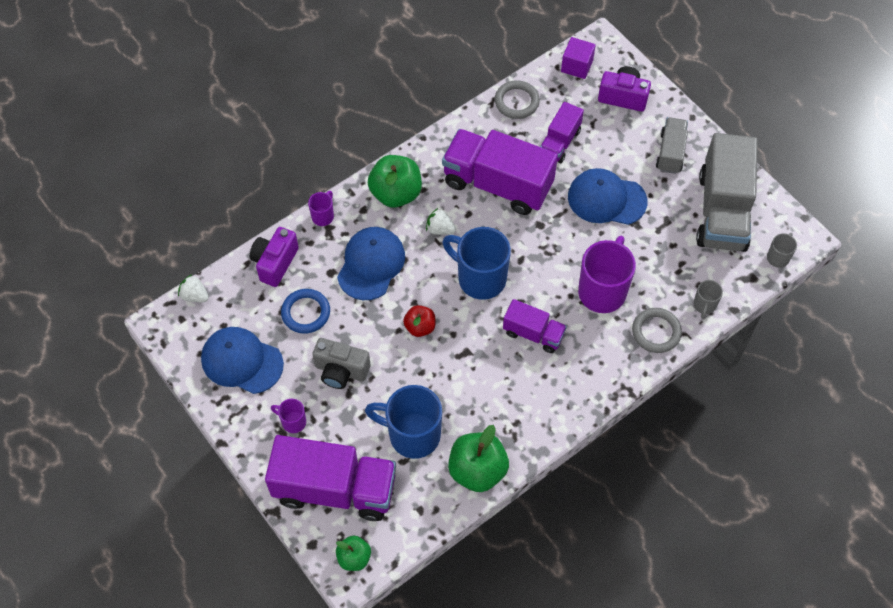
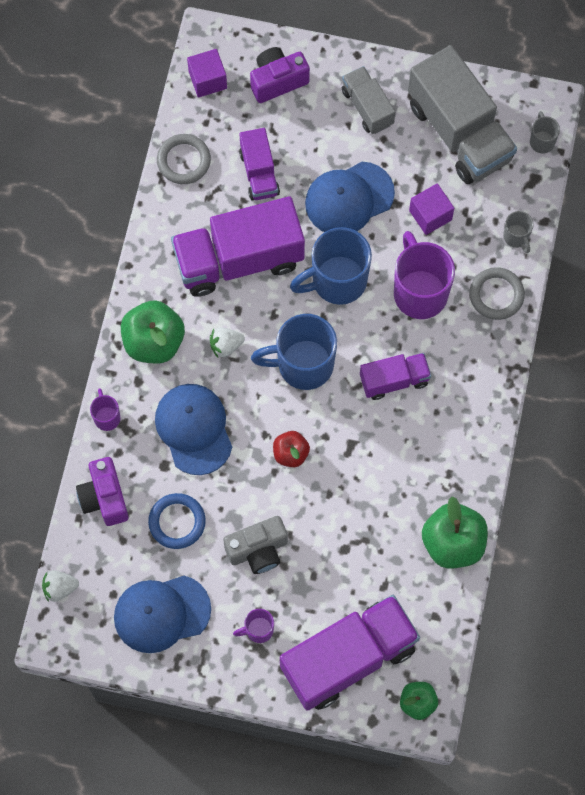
camera: 40 degrees left, 10 degrees up
blue mug [365,385,442,459] -> blue mug moved to [290,227,372,305]
none -> purple cube [409,183,454,235]

